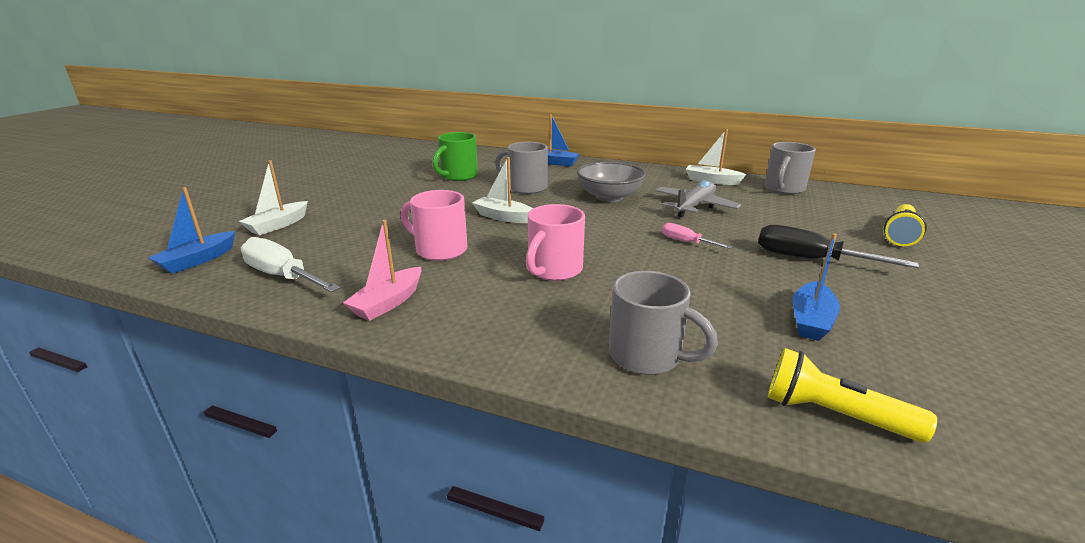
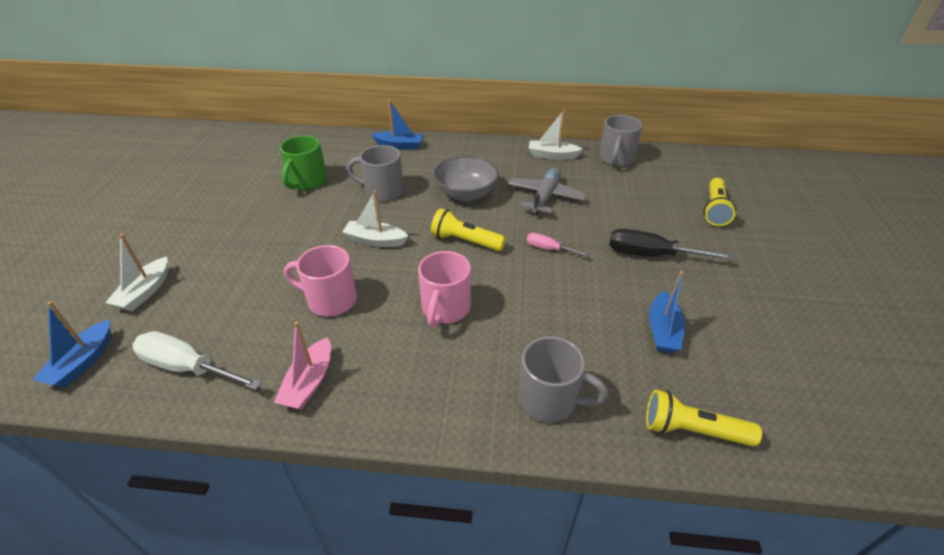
camera: 15 degrees left, 15 degrees up
none -> yellow flashlight [431,208,506,251]

